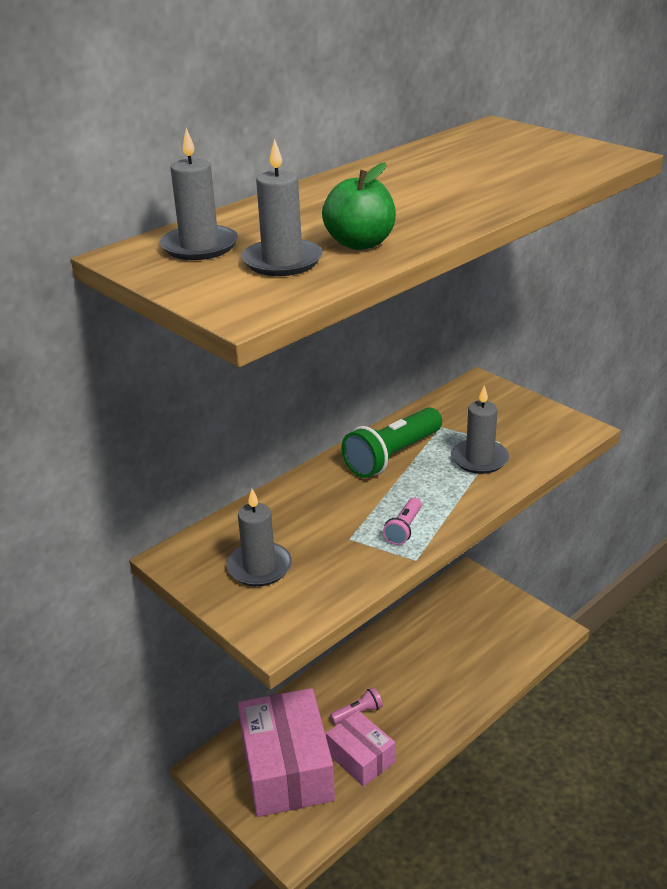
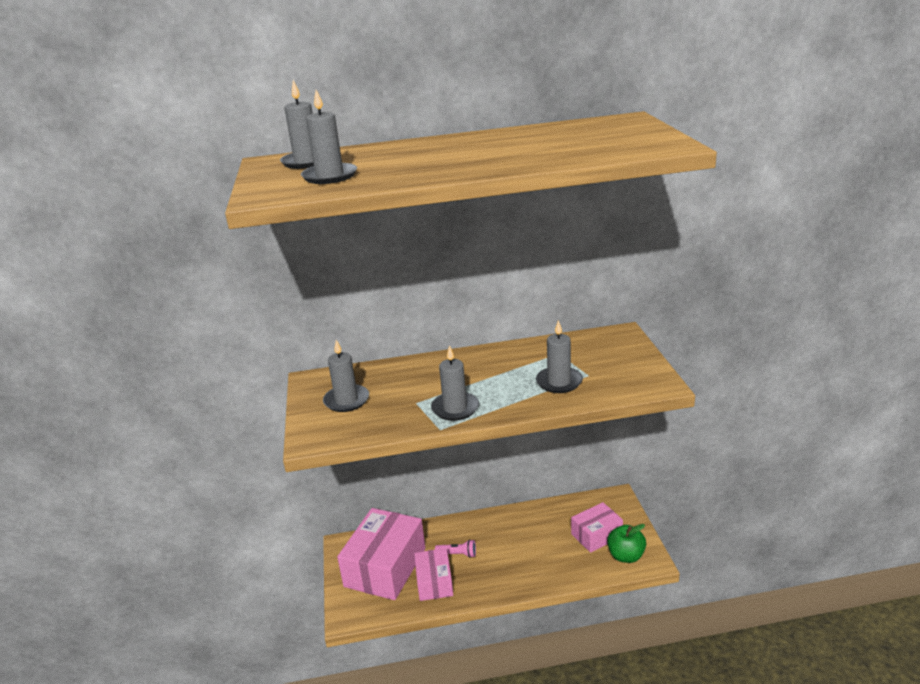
camera: 35 degrees right, 5 degrees down
green apple [322,162,396,250] -> green apple moved to [607,524,646,563]
green flashlight [341,407,442,478] -> none
pink flashlight [383,498,422,545] -> grey candle [431,345,479,421]
none -> pink box [571,502,623,553]

